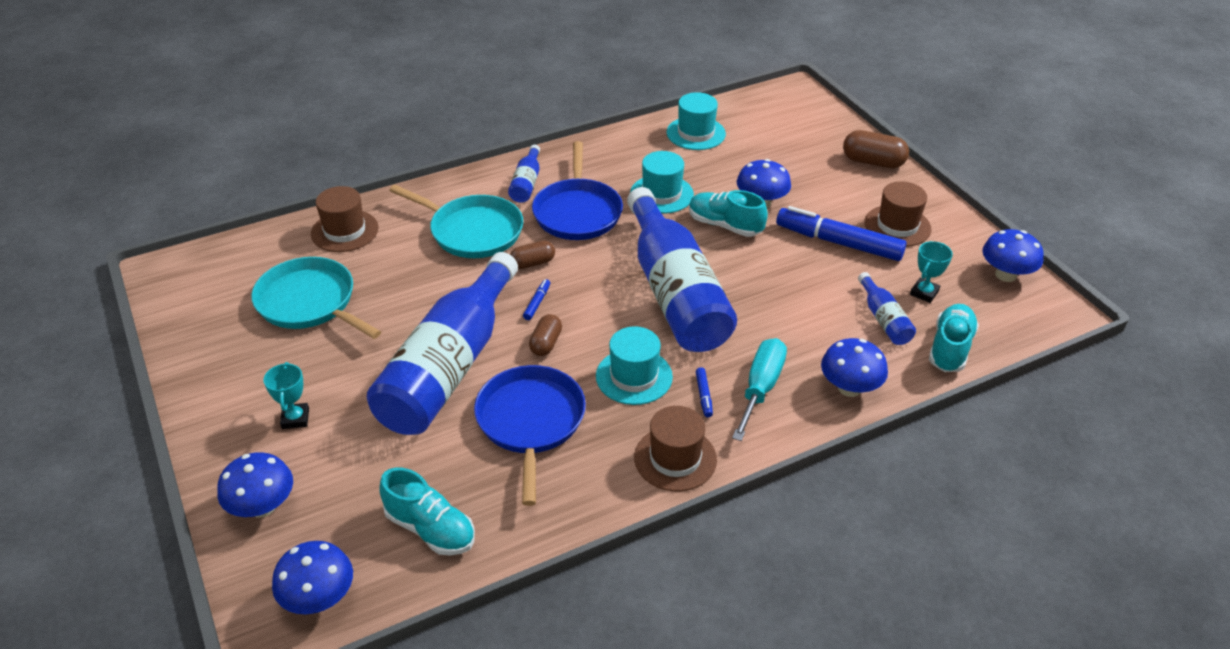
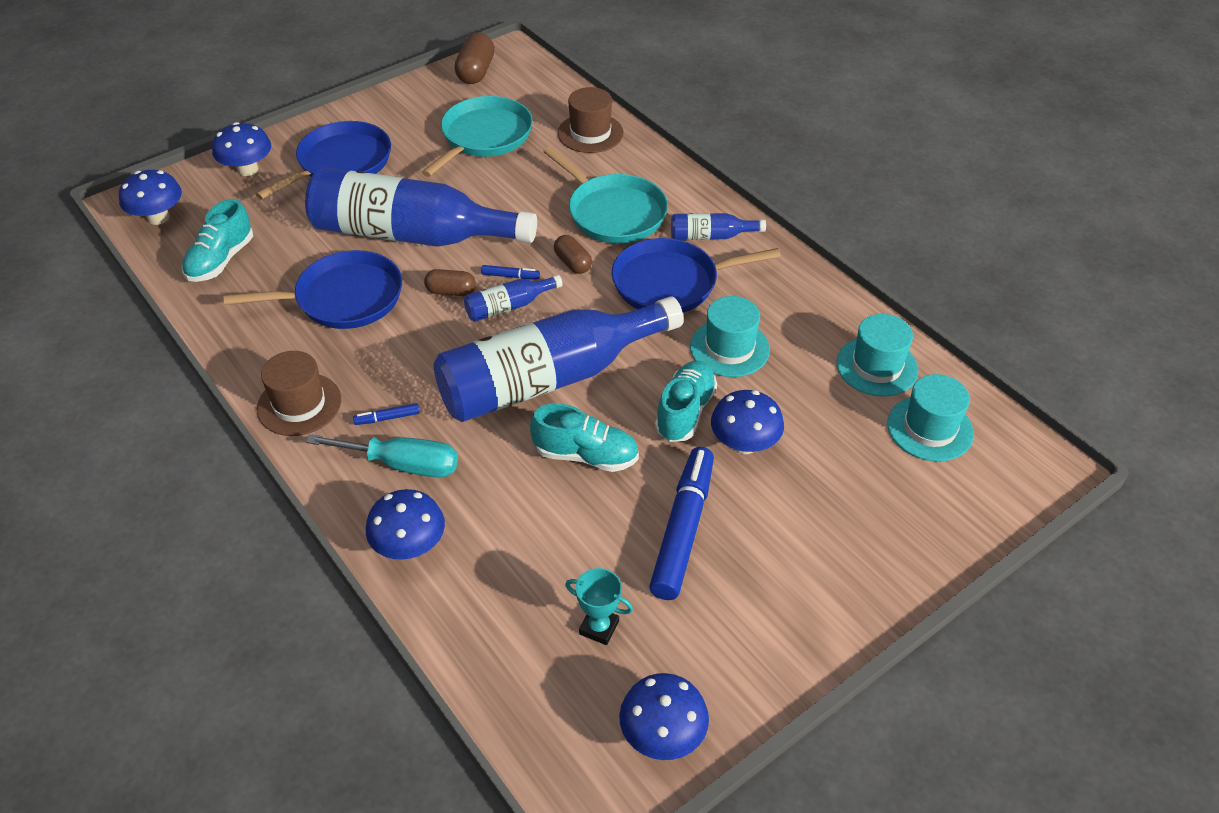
camera: 80 degrees right, 5 degrees up
turquoise trophy [264,362,309,429] -> blue pan [255,121,391,199]
turquoise pan [389,185,523,258] -> turquoise pan turned 60 degrees counterclockwise [543,146,668,243]
turquoise hat [596,326,673,405] -> turquoise hat moved to [887,374,974,461]
brown capsule [843,130,909,168] -> brown capsule moved to [454,33,495,84]
blue bottle [858,272,916,345] -> blue bottle moved to [464,275,562,322]
brown hat [864,181,931,247] -> none
turquoise shoe [929,304,979,372] -> turquoise shoe moved to [530,403,639,472]

